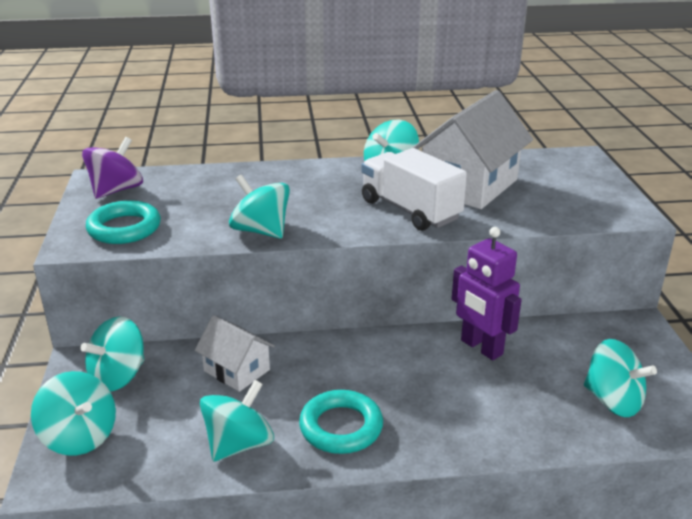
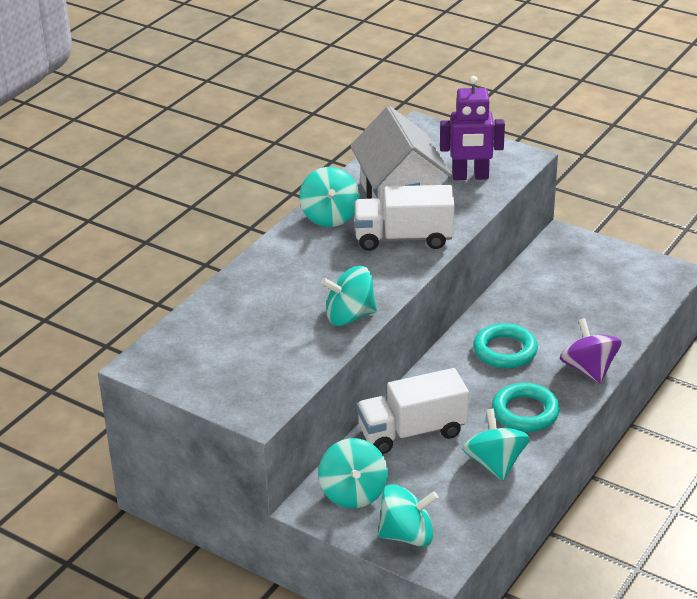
camera: 50 degrees left, 5 degrees up
purple spinning top [82,137,143,199] -> purple spinning top moved to [560,318,622,384]
turquoise ring [86,200,161,244] -> turquoise ring moved to [473,323,538,369]
white house [195,315,275,392] -> white truck [356,368,469,454]
purple robot [452,227,522,360] -> purple robot moved to [440,76,505,180]
turquoise spinning top [584,339,657,417] -> none

